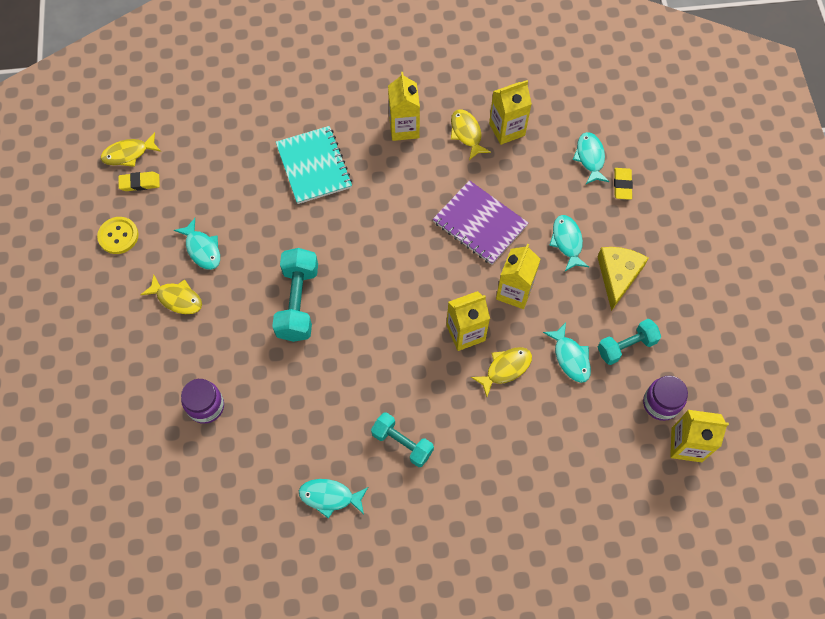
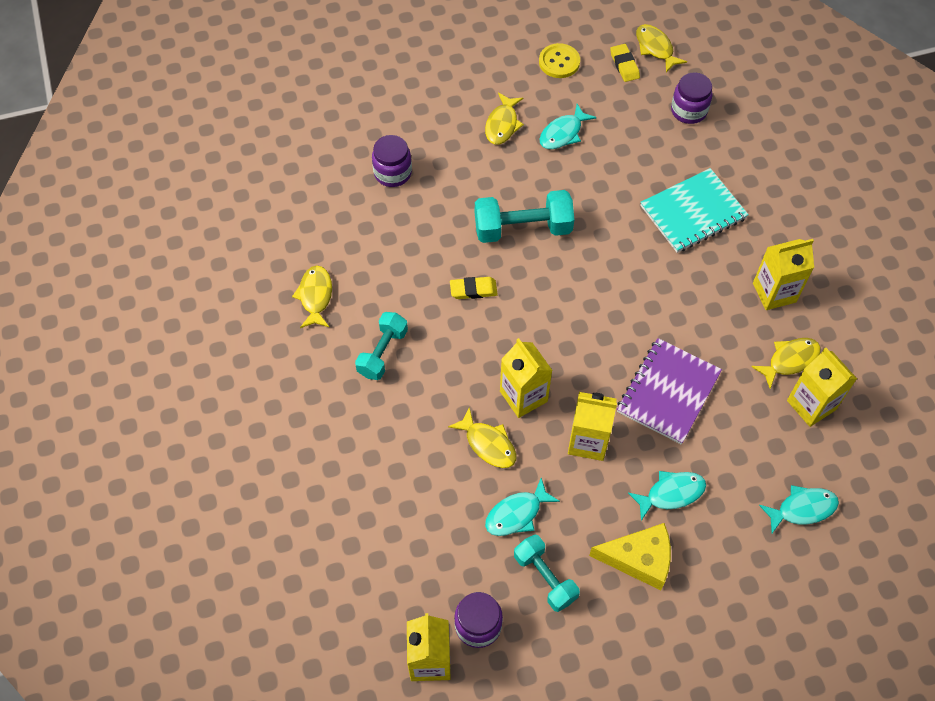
camera: 80 degrees right, 5 degrees down
turquoise fish [299,479,368,519] -> yellow fish [292,265,332,328]
yellow eraser [614,168,633,200] -> yellow eraser moved to [450,277,498,299]
none -> purple jar [671,72,713,124]

